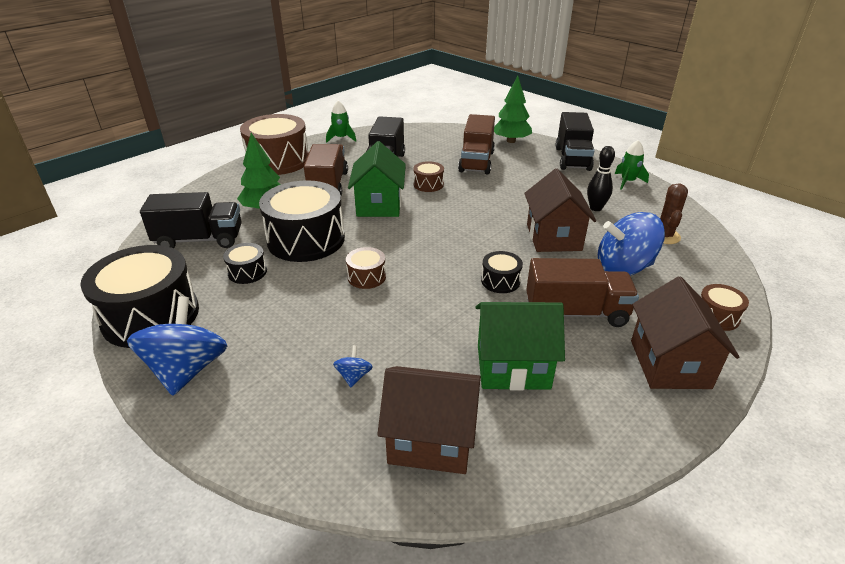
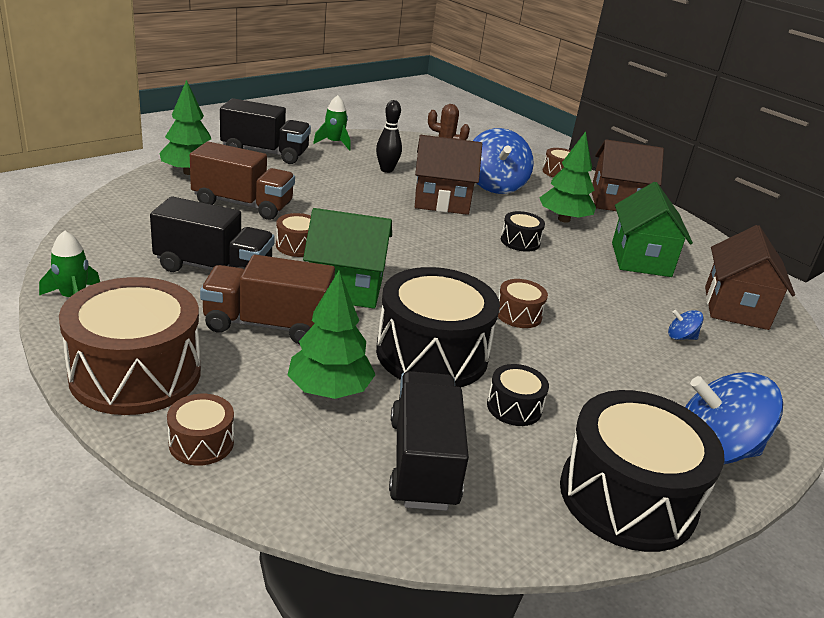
camera: 90 degrees left, 5 degrees down
brown truck [526,258,639,327] -> green tree [539,131,596,223]
none -> brown drum [167,394,234,466]

